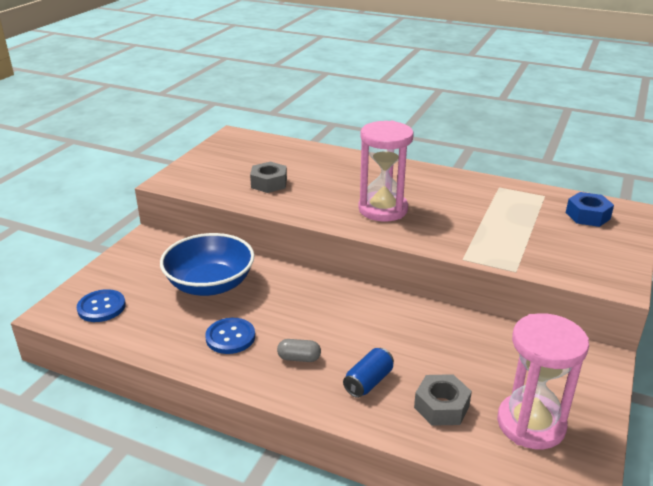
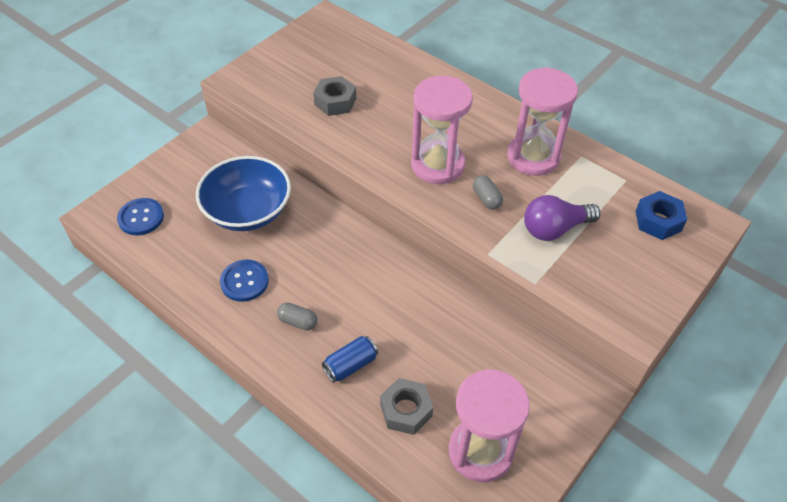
camera: 15 degrees right, 20 degrees up
none -> grey capsule [473,175,503,210]
none -> pink hourglass [507,67,578,176]
none -> purple light bulb [524,195,601,241]

